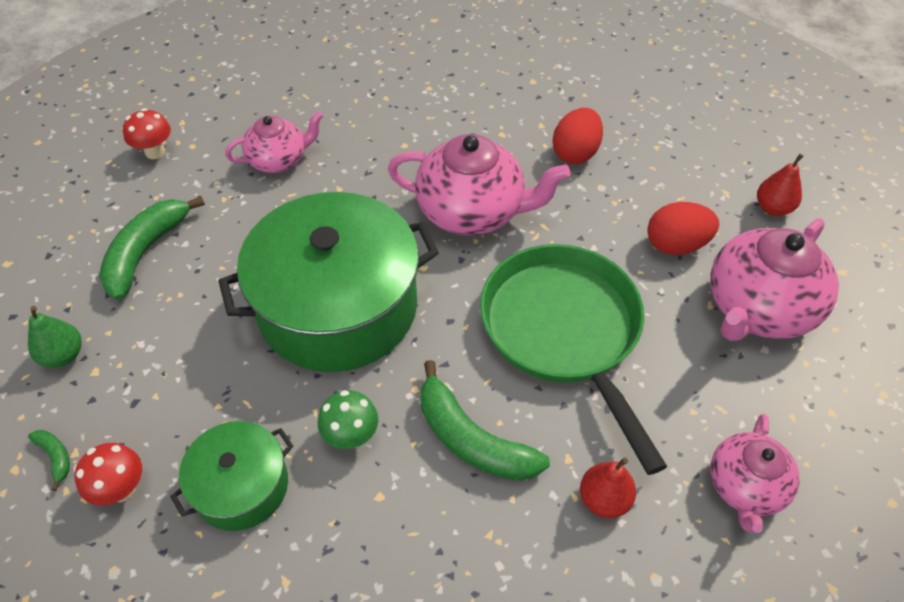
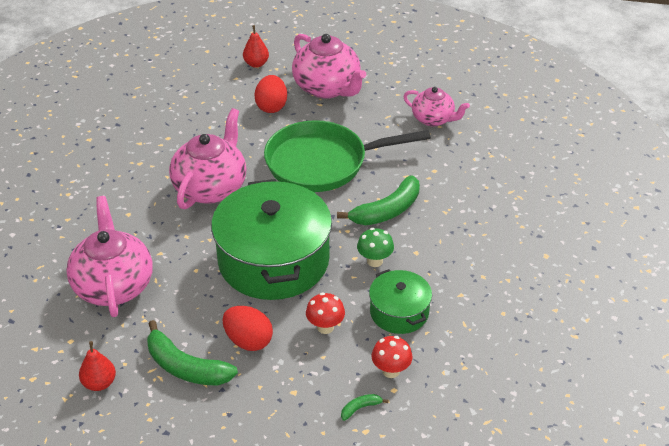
camera: 80 degrees left, 10 degrees down
green pear [28,306,82,368] -> none
red mushroom [123,108,171,159] -> red mushroom moved to [306,292,345,334]
pink teapot [225,111,324,173] -> pink teapot [66,196,153,317], size x1.65
red egg [553,108,603,164] -> red egg moved to [223,306,273,351]
red pear [580,457,636,518] -> red pear moved to [79,341,116,391]

